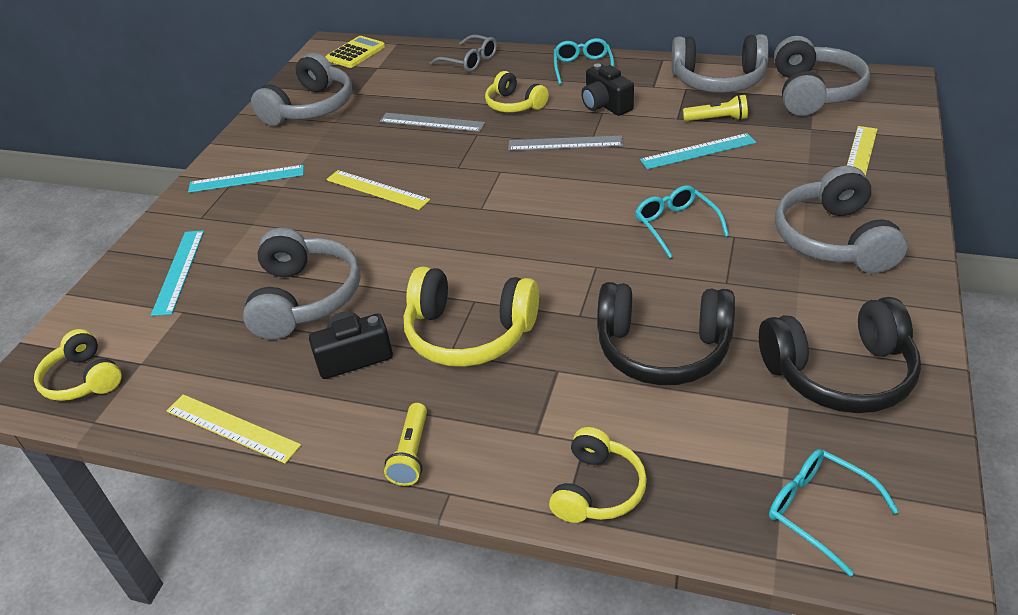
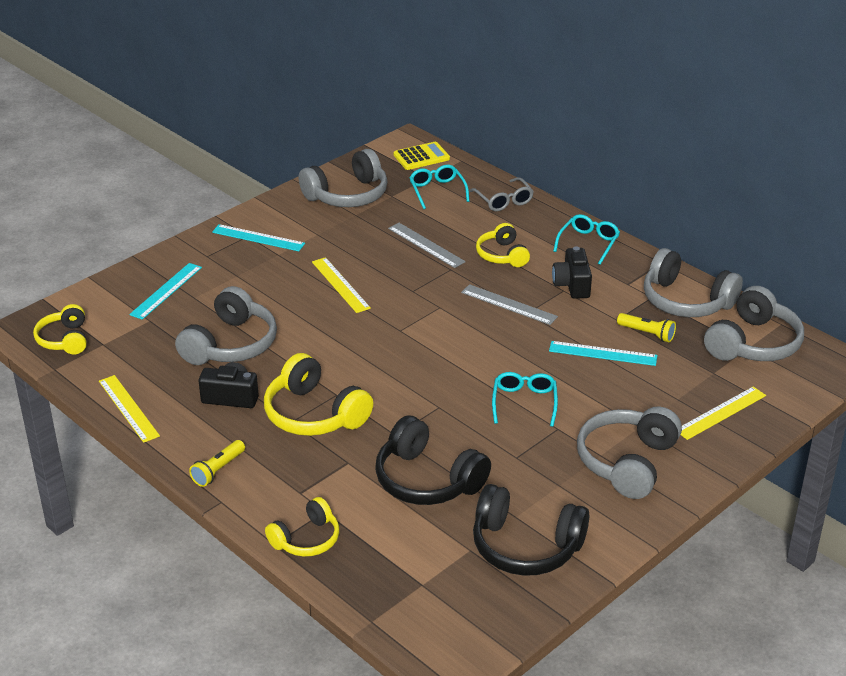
camera: 25 degrees right, 5 degrees down
turquoise glasses [769,449,899,577] -> turquoise glasses moved to [409,165,470,209]

